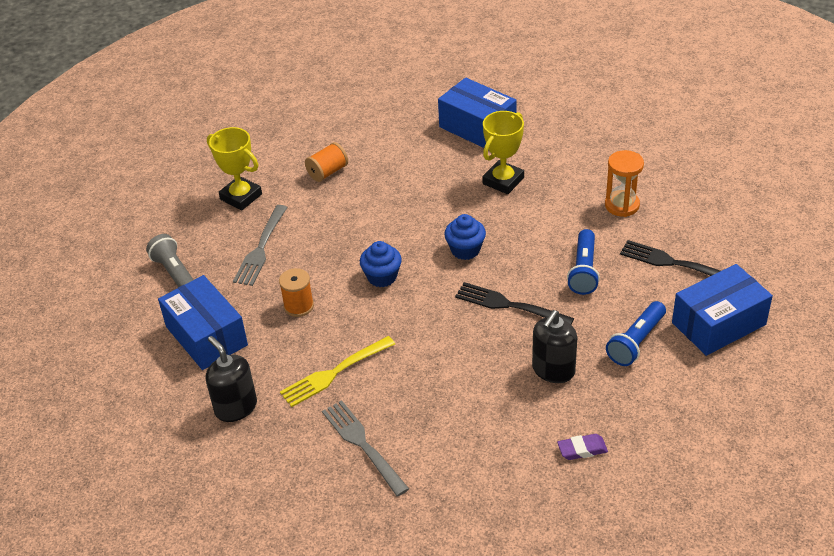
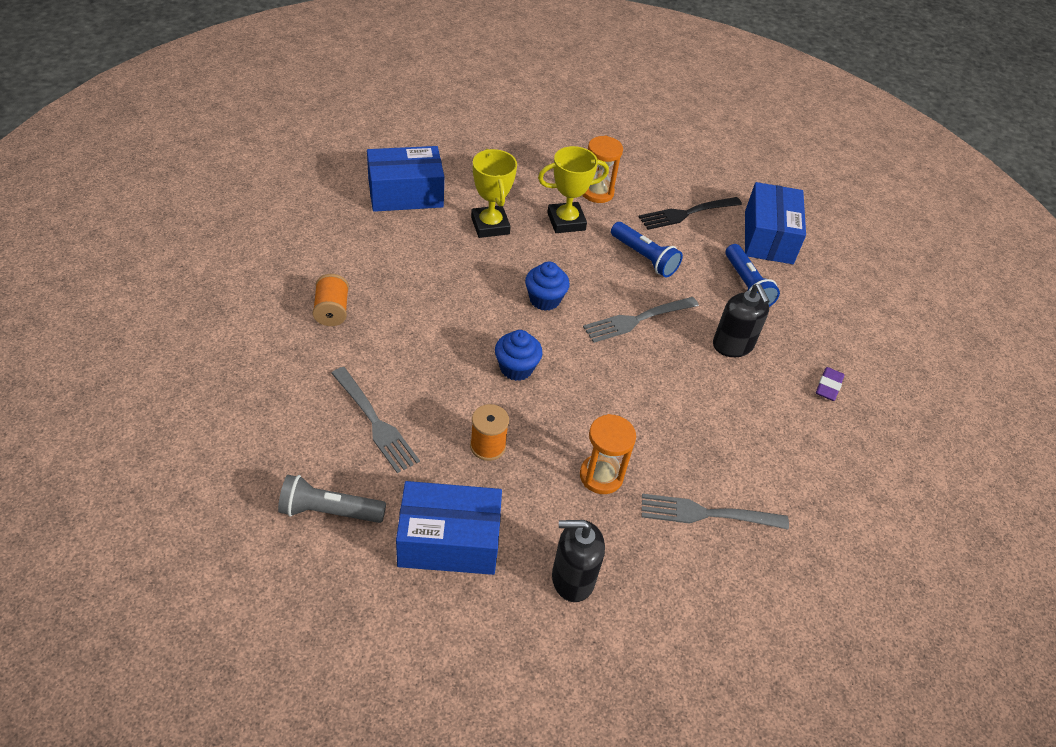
camera: 60 degrees left, 5 degrees up
yellow trophy [207,127,262,210] -> yellow trophy moved to [538,146,609,233]
yellow fork [280,336,395,407] -> orange hourglass [580,414,636,494]
black fork [455,282,574,325] -> grey fork [583,297,699,343]

